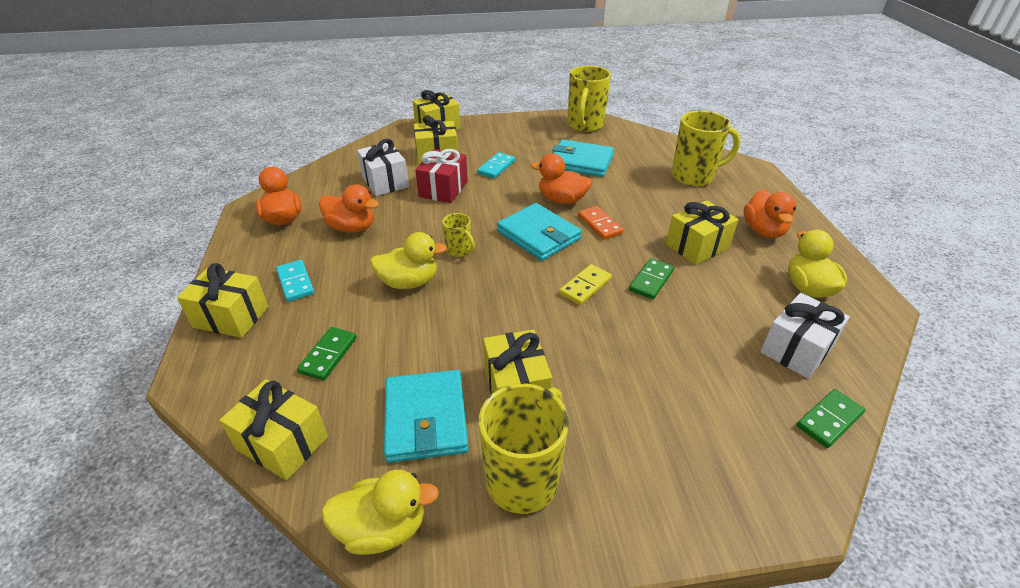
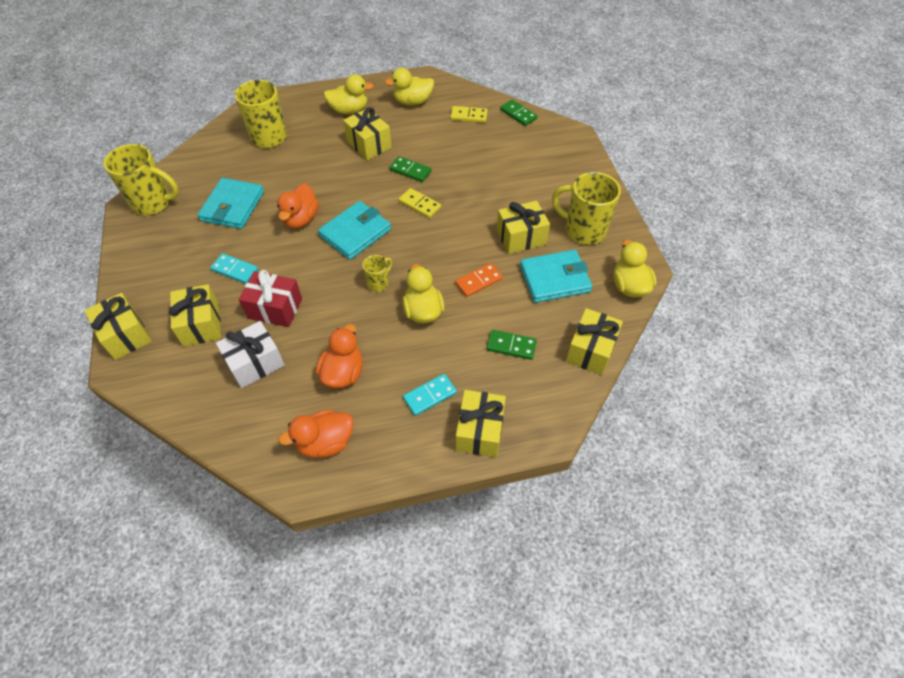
camera: 95 degrees left, 15 degrees up
orange domino [578,206,623,239] -> orange domino moved to [455,263,503,297]
orange duck [744,190,796,238] -> yellow duck [324,74,374,114]
white gift [760,293,850,379] -> yellow domino [450,106,488,123]

